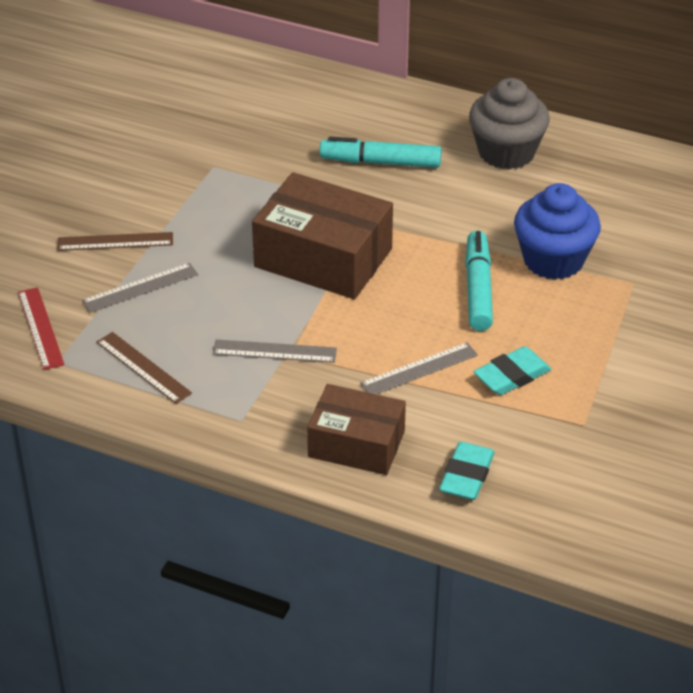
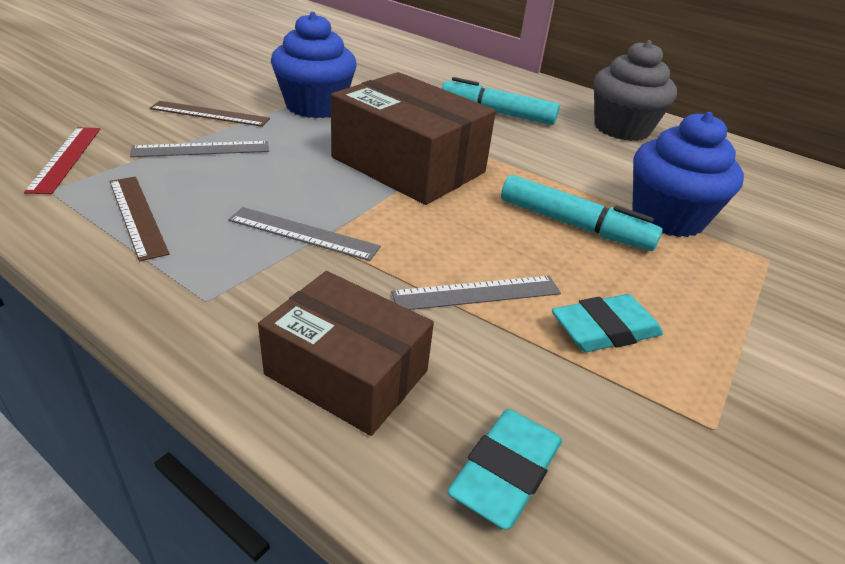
camera: 10 degrees right, 5 degrees down
turquoise marker [465,230,493,331] -> turquoise marker turned 105 degrees clockwise [501,175,663,251]
none -> blue cupcake [271,12,357,118]

